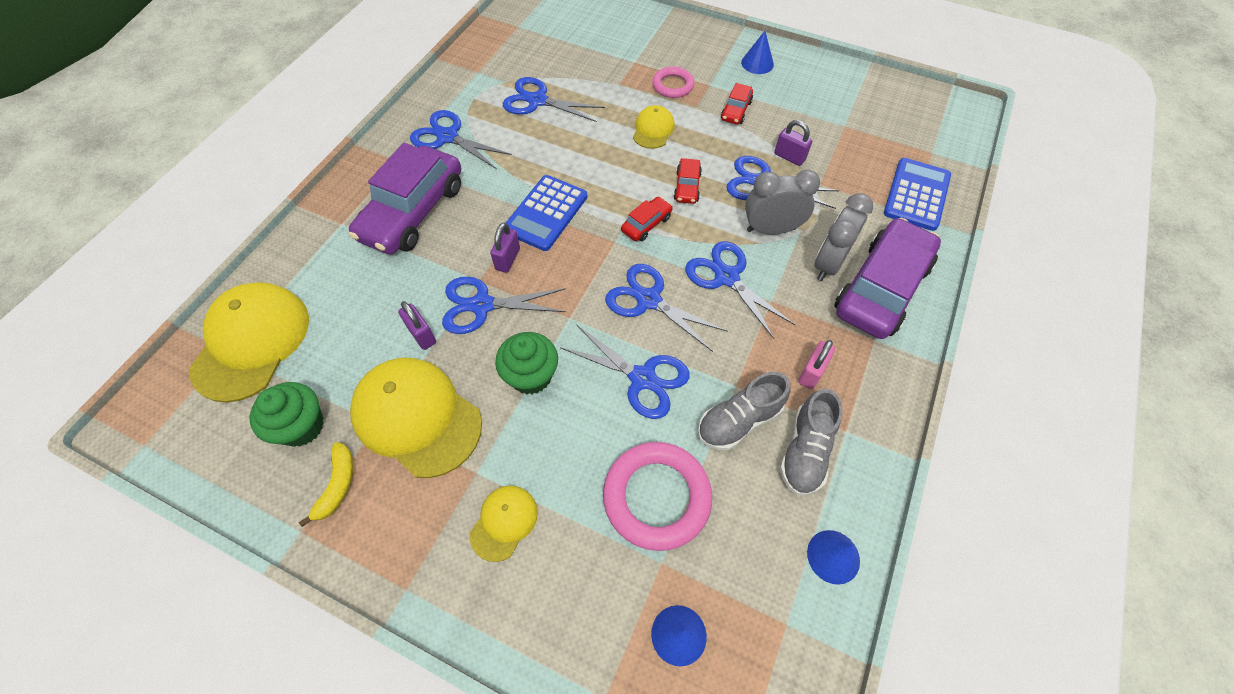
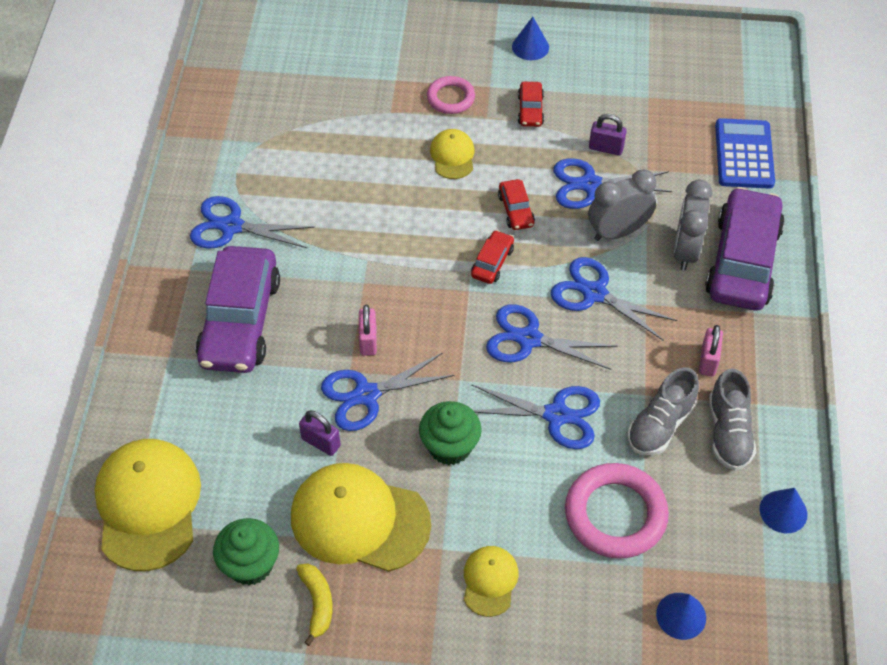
camera: 20 degrees left, 5 degrees down
purple padlock [490,222,520,273] -> pink padlock [359,305,377,356]
blue scissors [503,77,605,122] -> none
blue calculator [506,175,587,251] -> none

